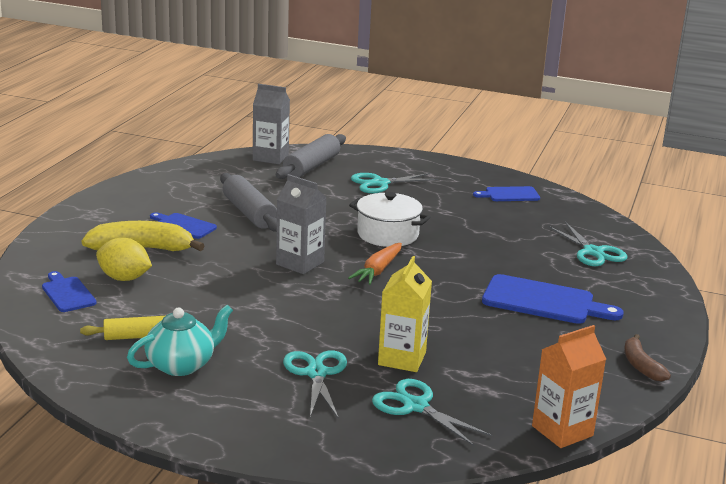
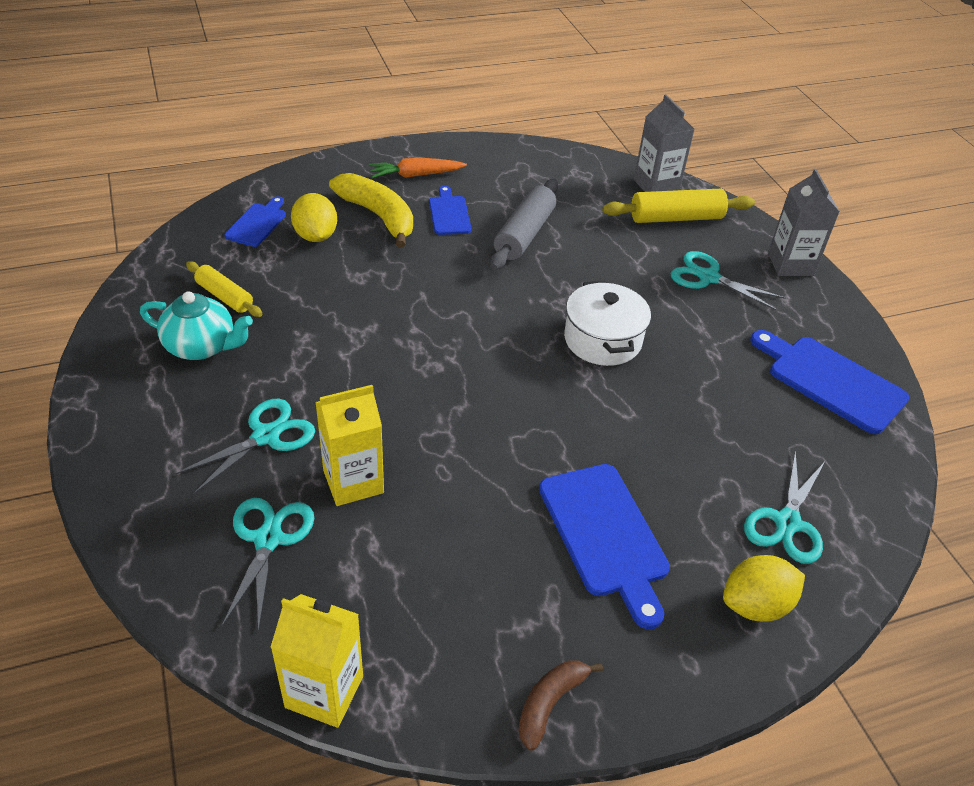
camera: 50 degrees right, 20 degrees up
grey rolling pin [276,134,346,179] -> yellow rolling pin [602,189,755,223]
grey carton [276,174,327,274] -> grey carton moved to [768,169,840,276]
orange carrot [348,243,402,285] -> orange carrot moved to [369,157,467,178]
blue cutting board [473,186,540,201] -> blue cutting board [750,330,909,434], size x1.72
orange carton [532,325,606,448] -> yellow carton [271,594,363,728]
none -> yellow lemon [723,555,805,622]

